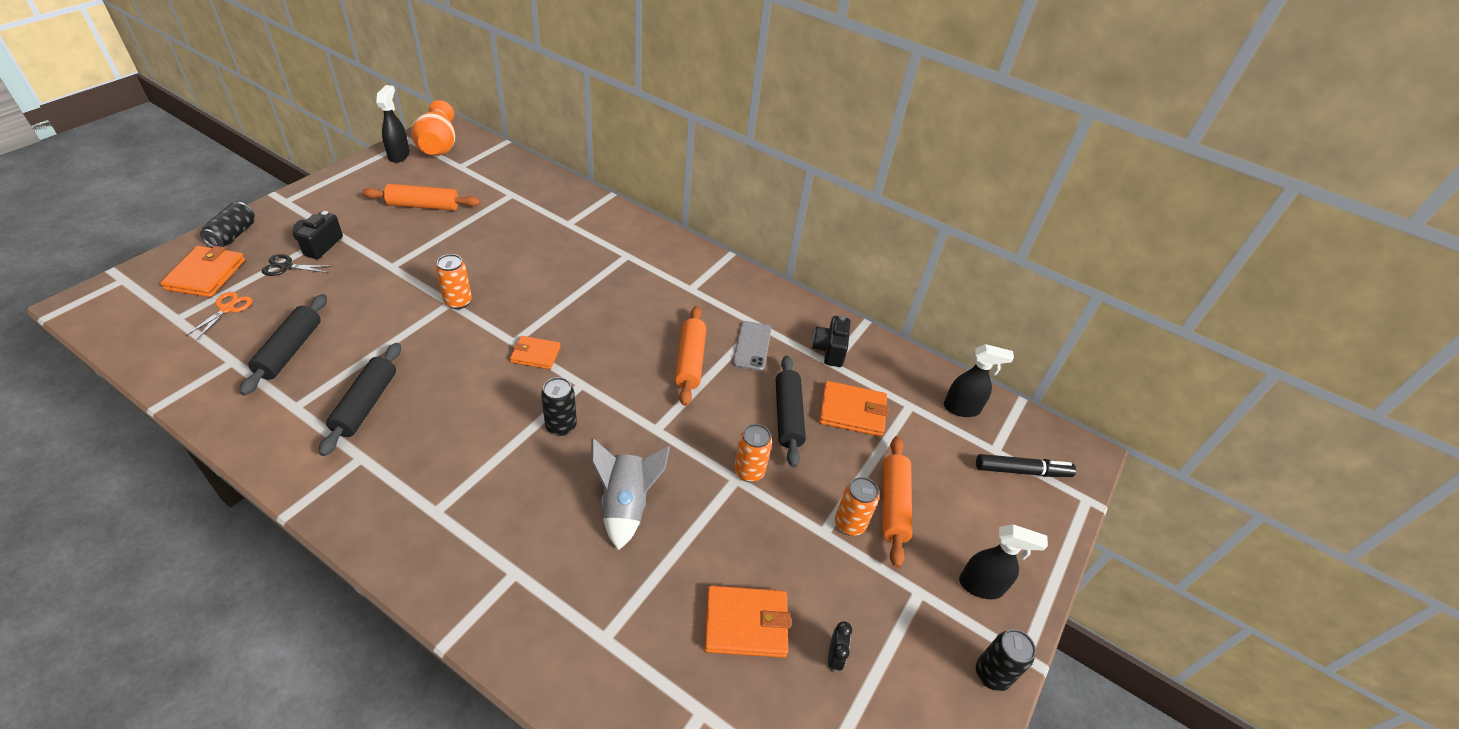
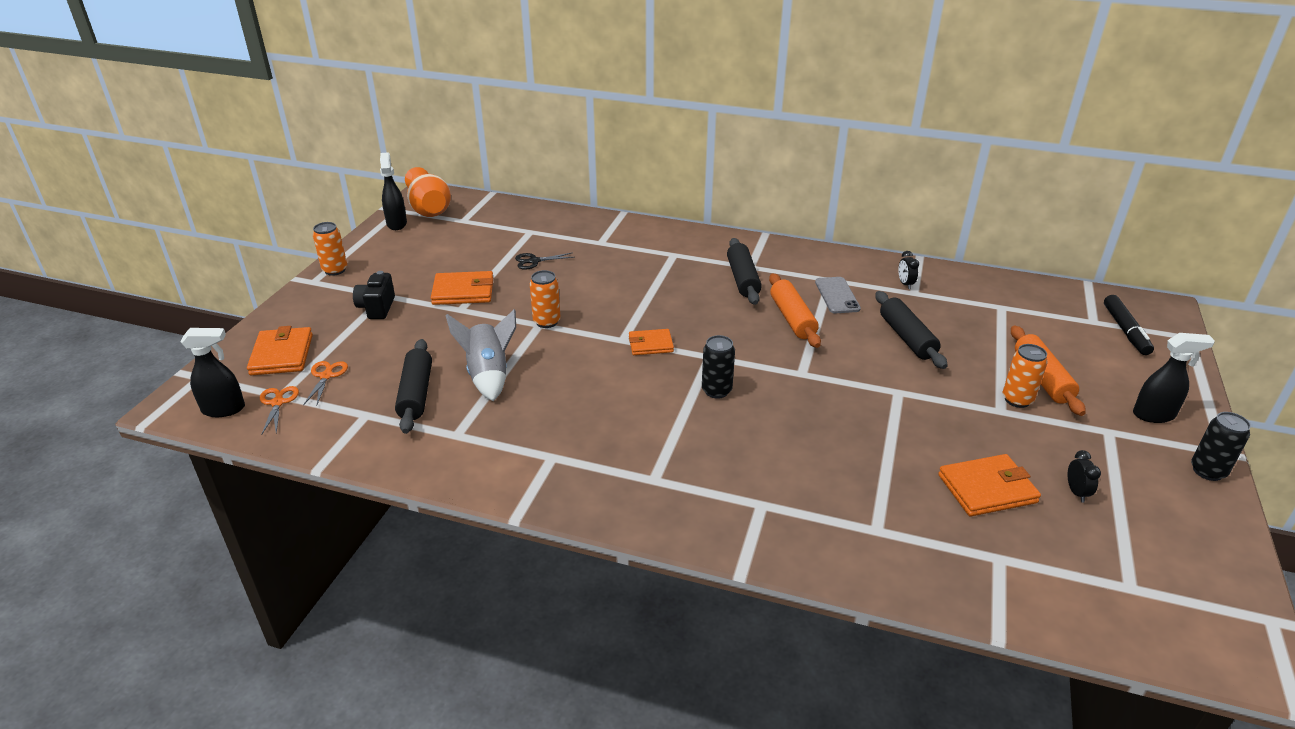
camera: 10 degrees left, 10 degrees down
black can [200,202,255,247] -> none
black scissors [262,254,331,276] -> black scissors moved to [515,252,574,270]
black rolling pin [319,343,401,456] -> black rolling pin moved to [727,238,762,305]
orange rolling pin [362,184,480,211] -> none
grey rocket [591,438,670,550] -> grey rocket moved to [446,309,516,401]
orange can [734,424,772,482] -> orange can moved to [313,222,347,276]
black camera [812,316,850,367] -> black clock [898,251,919,289]
orange wallet [819,381,889,437] -> orange wallet moved to [431,271,493,305]
black spray bottle [944,344,1014,417] -> black spray bottle moved to [181,328,245,417]
black marker [976,454,1076,477] -> black marker turned 105 degrees clockwise [1104,295,1154,355]
none -> orange scissors [260,386,299,435]

